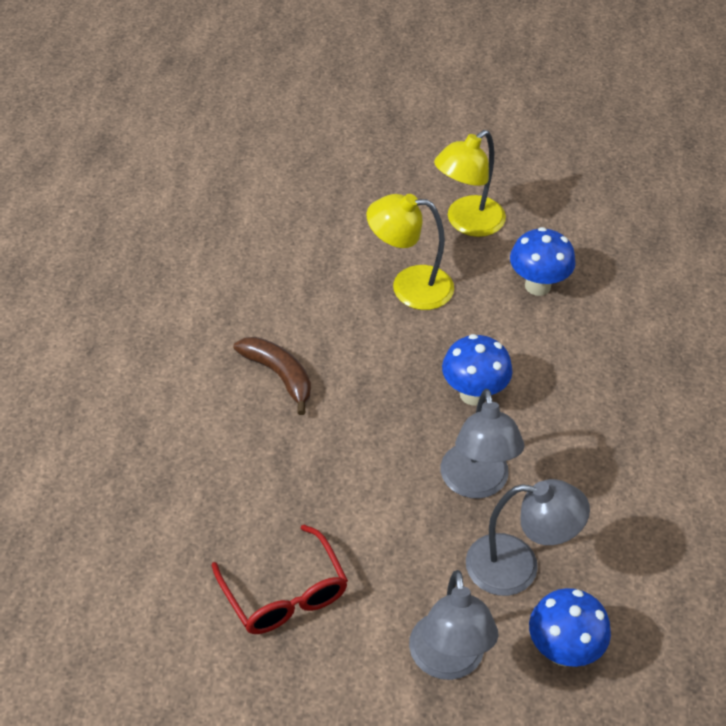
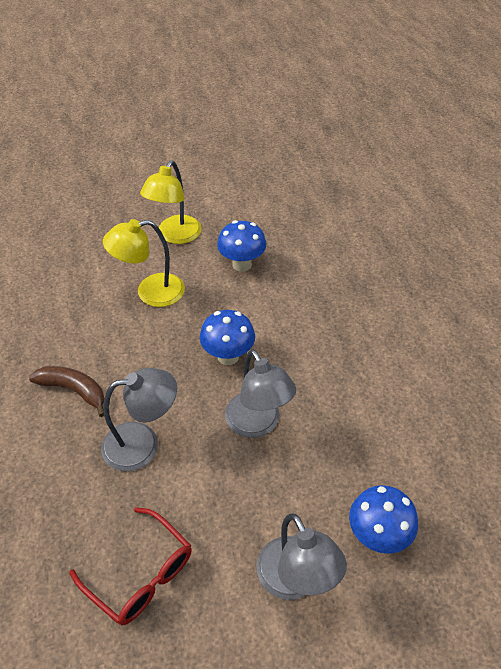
camera: 20 degrees left, 0 degrees up
grey lamp [466,479,590,596] -> grey lamp moved to [101,368,177,471]

